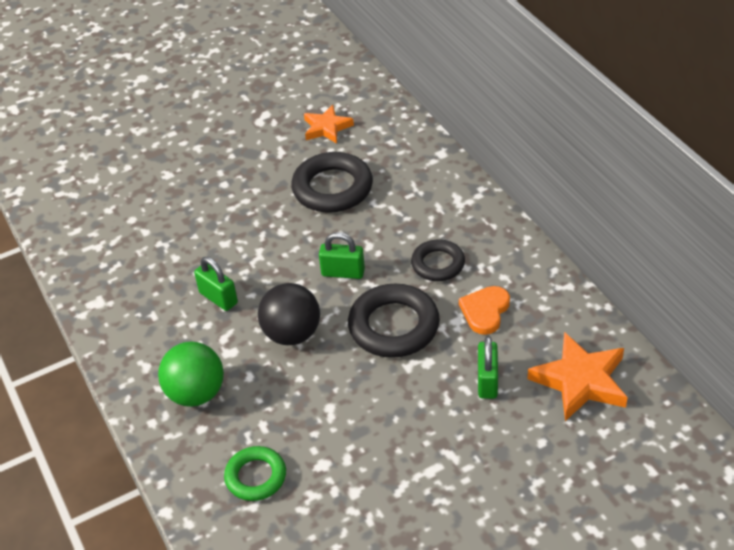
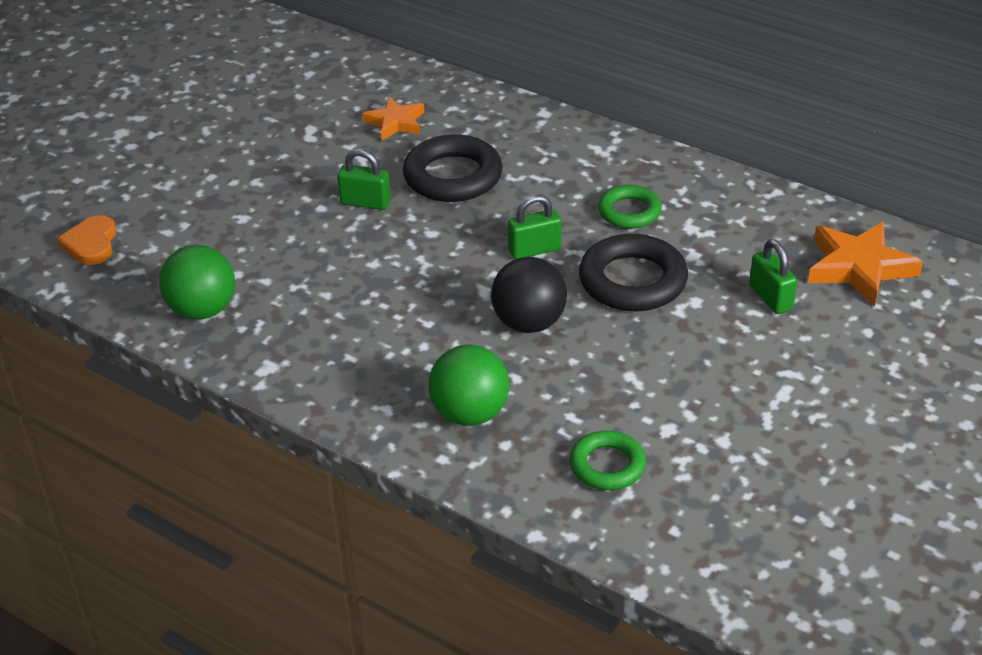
camera: 30 degrees left, 5 degrees down
green padlock [194,257,238,311] -> green padlock moved to [337,149,391,210]
black ring [411,240,465,281] -> green ring [598,185,662,229]
orange heart [459,286,510,335] -> orange heart moved to [57,215,116,265]
none -> green ball [159,245,235,319]

